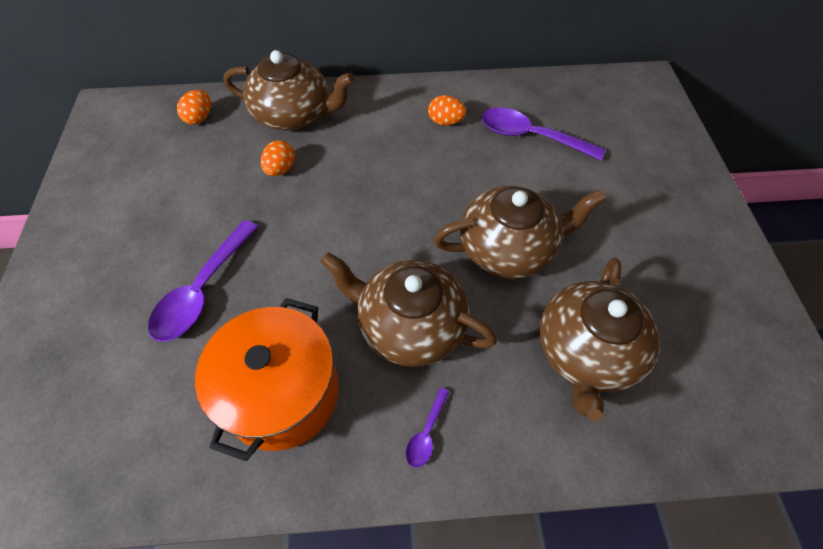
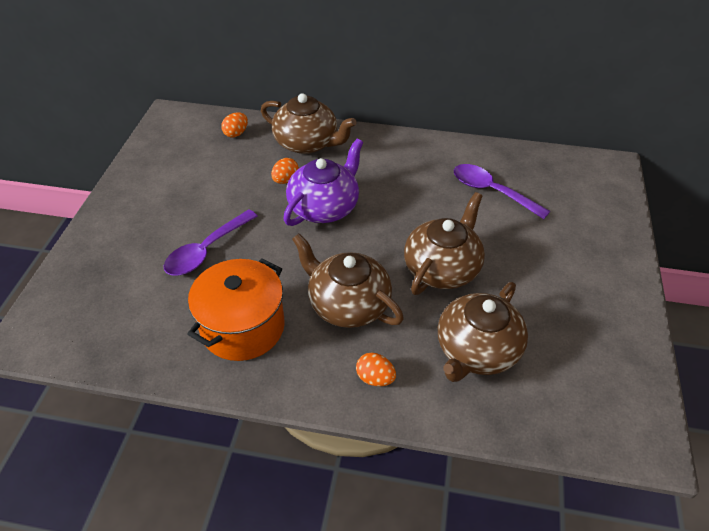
camera: 15 degrees right, 10 degrees down
purple spoon [406,388,450,468] -> none
orange egg [428,95,466,126] -> orange egg moved to [356,353,396,386]
brown teapot [434,186,606,278] -> brown teapot turned 60 degrees counterclockwise [404,192,485,295]
none -> purple teapot [283,138,363,226]

